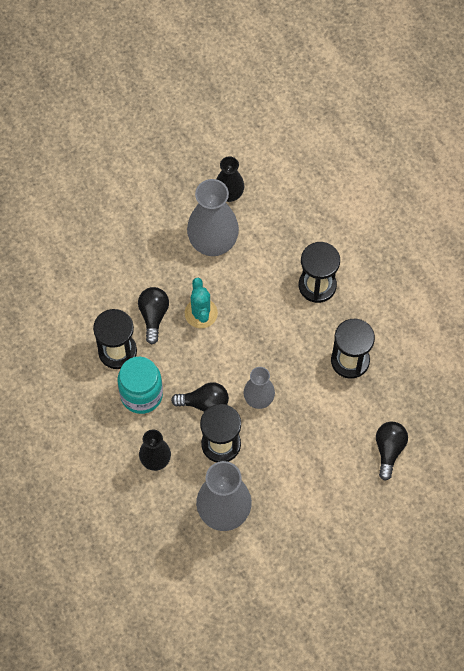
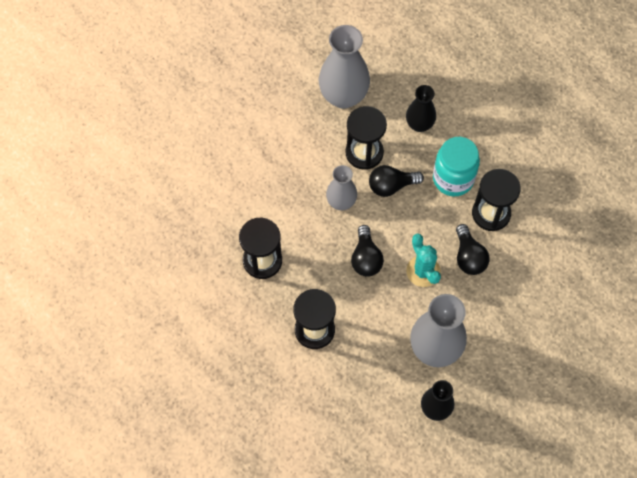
camera: 165 degrees right, 0 degrees up
black light bulb [376,422,408,481] -> black light bulb moved to [351,225,384,277]

